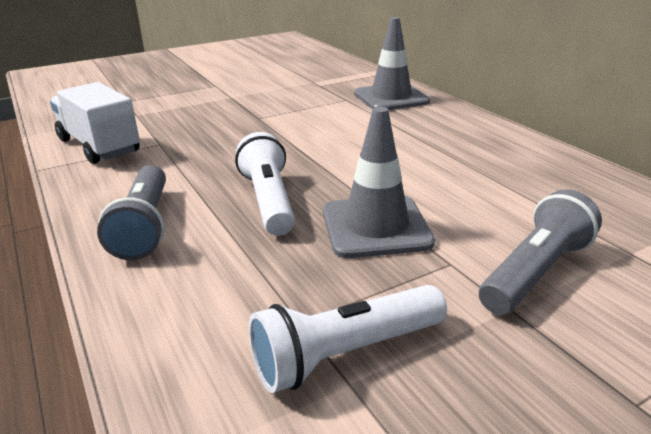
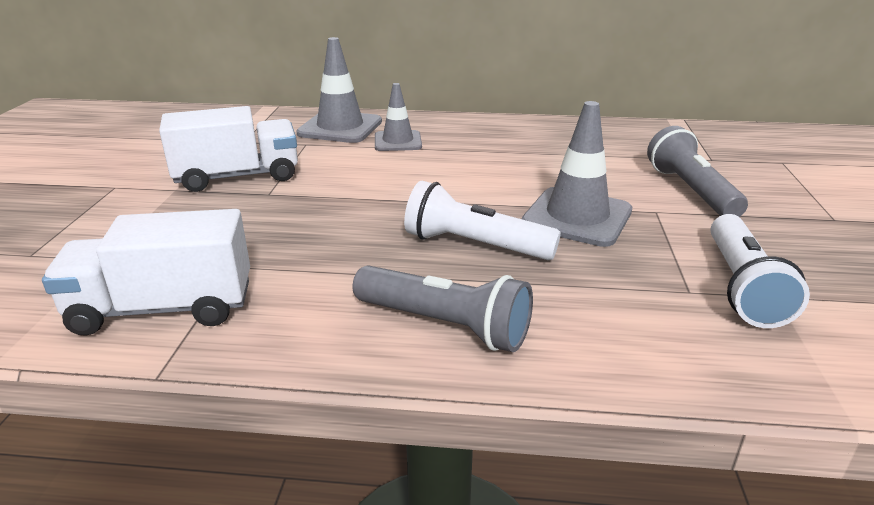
camera: 55 degrees left, 0 degrees up
none -> white truck [159,106,298,192]
none -> grey traffic cone [375,83,422,151]

